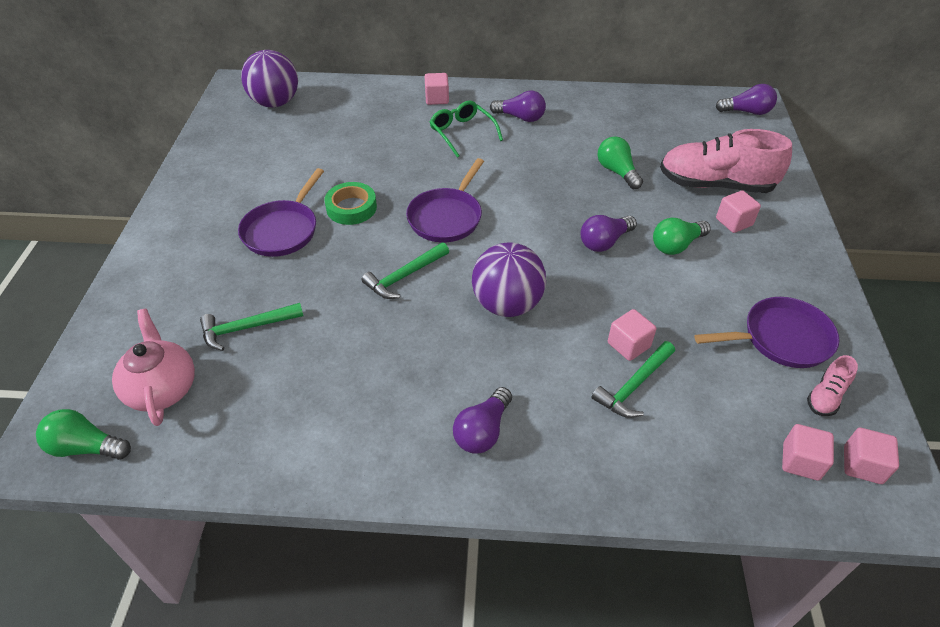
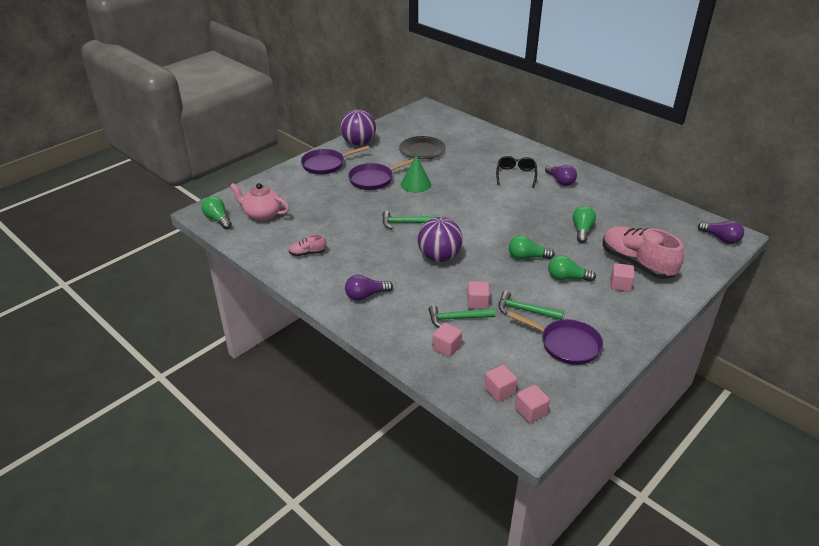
camera: 40 degrees right, 10 degrees down
pink teapot [112,309,195,426] -> pink teapot turned 90 degrees counterclockwise [230,183,290,221]
green hammer [200,303,303,351] -> green hammer moved to [498,291,564,320]
purple ball [241,50,298,107] -> purple ball moved to [340,109,376,146]
green tape [324,182,377,225] -> green cone [401,156,431,193]
purple pan [406,158,484,242] -> purple pan moved to [301,146,370,174]
pink cube [425,73,449,105] -> pink cube moved to [432,323,462,357]
green glasses [430,101,503,158] -> black glasses [496,156,537,188]
purple light bulb [581,215,637,252] -> green light bulb [509,235,555,260]
pink shoe [807,355,858,416] -> pink shoe moved to [289,234,326,256]
none -> black plate [399,136,446,159]

